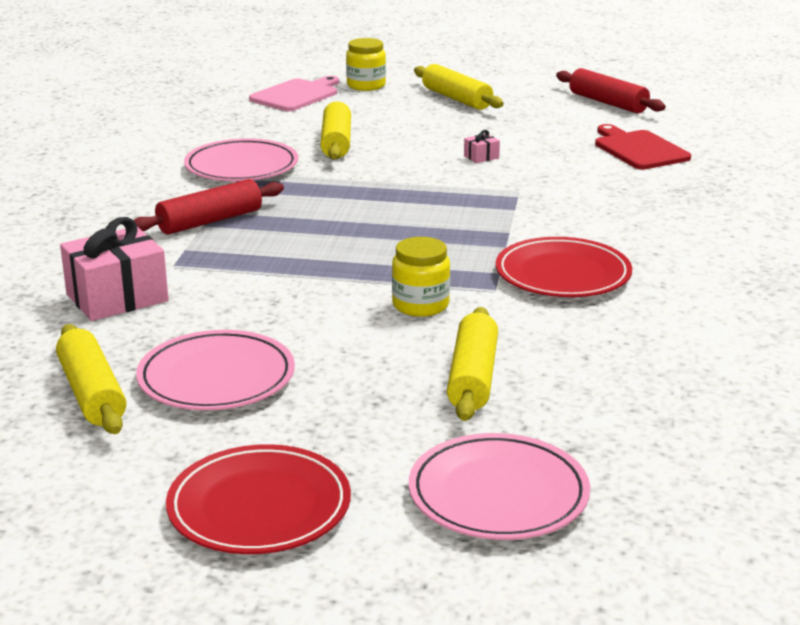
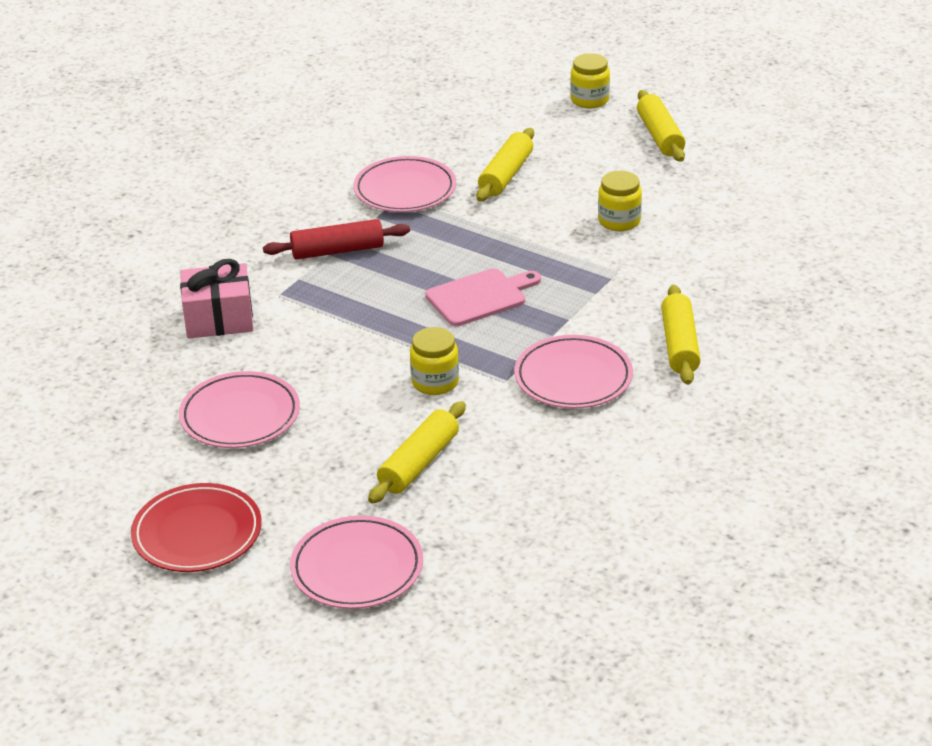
camera: 25 degrees right, 10 degrees up
yellow rolling pin [56,324,126,434] -> yellow rolling pin moved to [661,285,701,385]
pink cutting board [249,76,339,111] -> pink cutting board moved to [425,268,541,326]
pink gift [464,130,500,163] -> yellow jar [598,171,642,231]
red plate [496,237,632,297] -> pink plate [514,335,633,408]
red rolling pin [556,68,666,114] -> none
red cutting board [595,124,691,170] -> none

